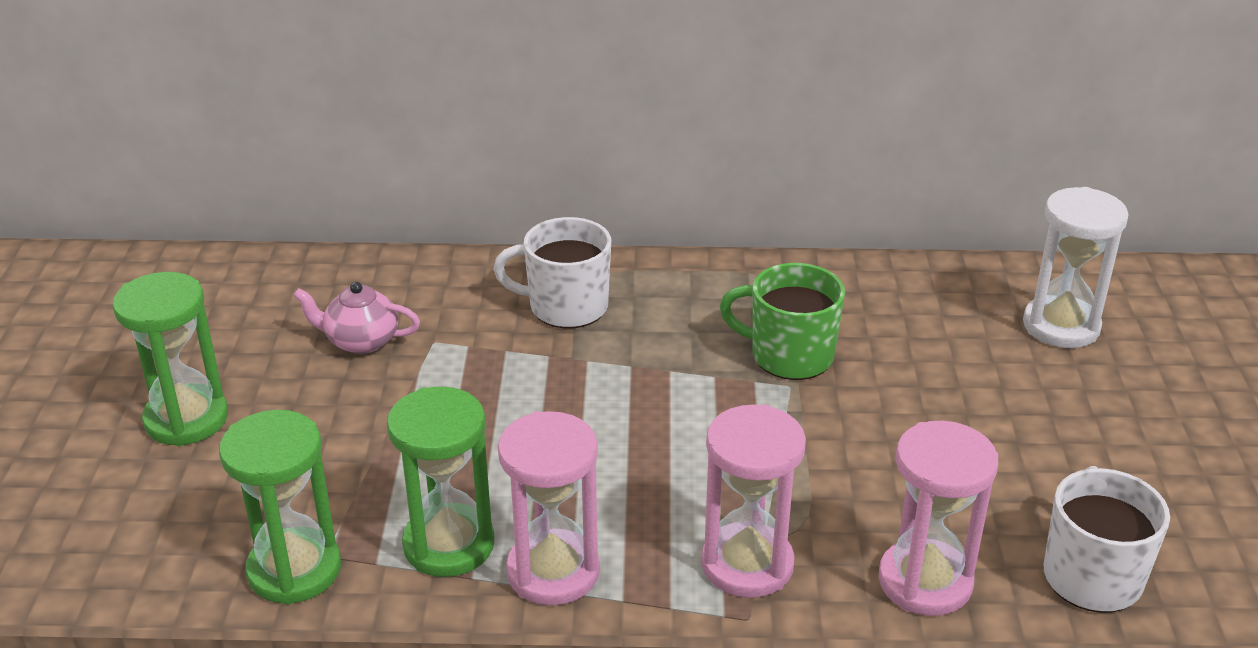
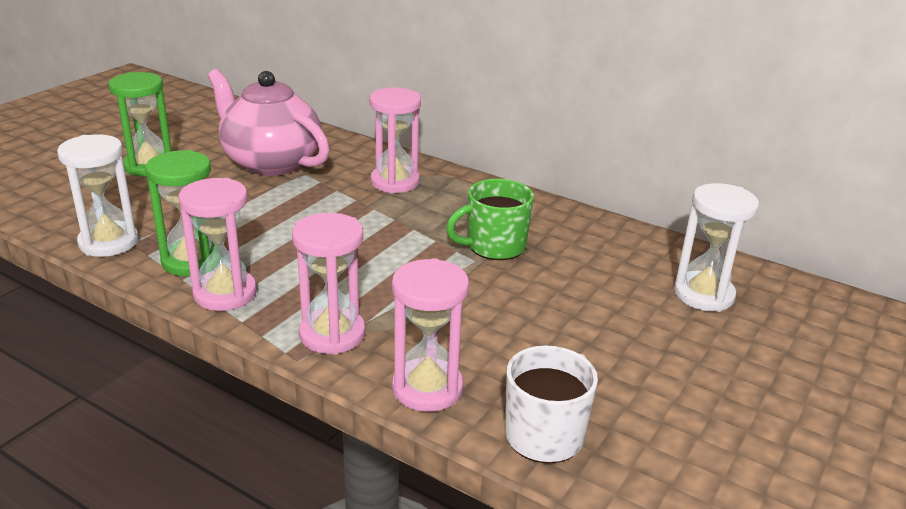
camera: 30 degrees right, 5 degrees down
green hourglass [219,410,341,605] -> white hourglass [57,134,139,257]
pink teapot [293,282,420,354] -> pink teapot [208,69,330,176], size x2.16
white mug [493,217,611,328] -> pink hourglass [369,88,421,194]
green mug [719,263,845,380] -> green mug turned 75 degrees counterclockwise [446,179,534,260]

